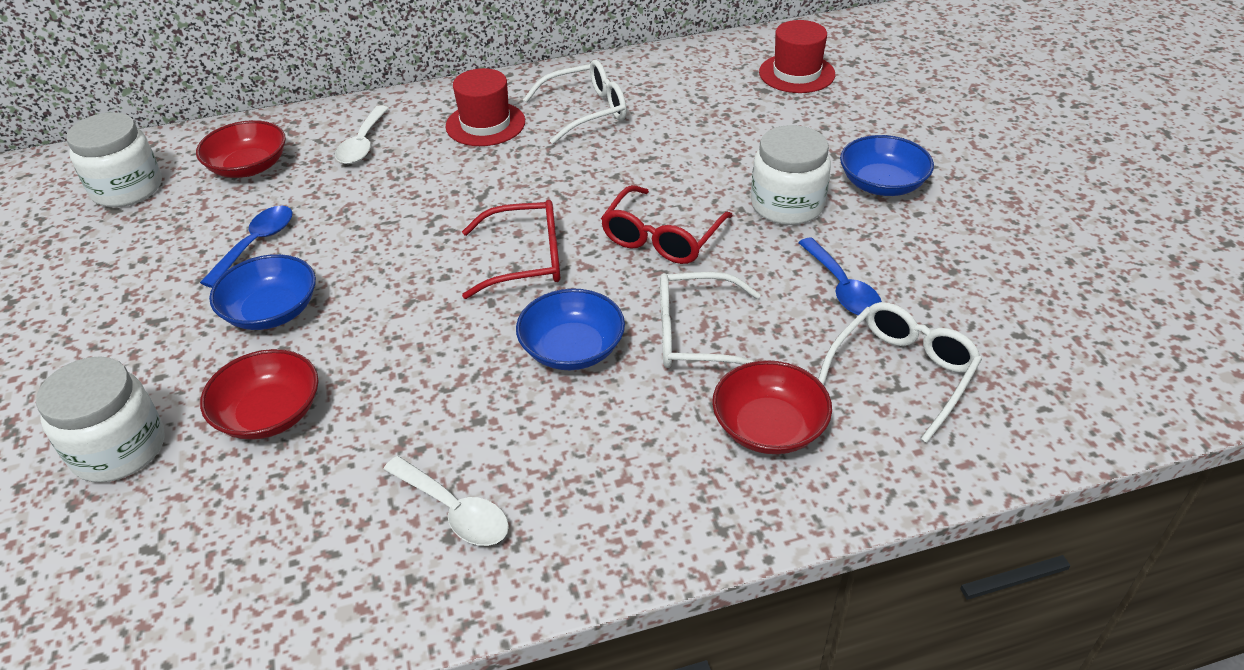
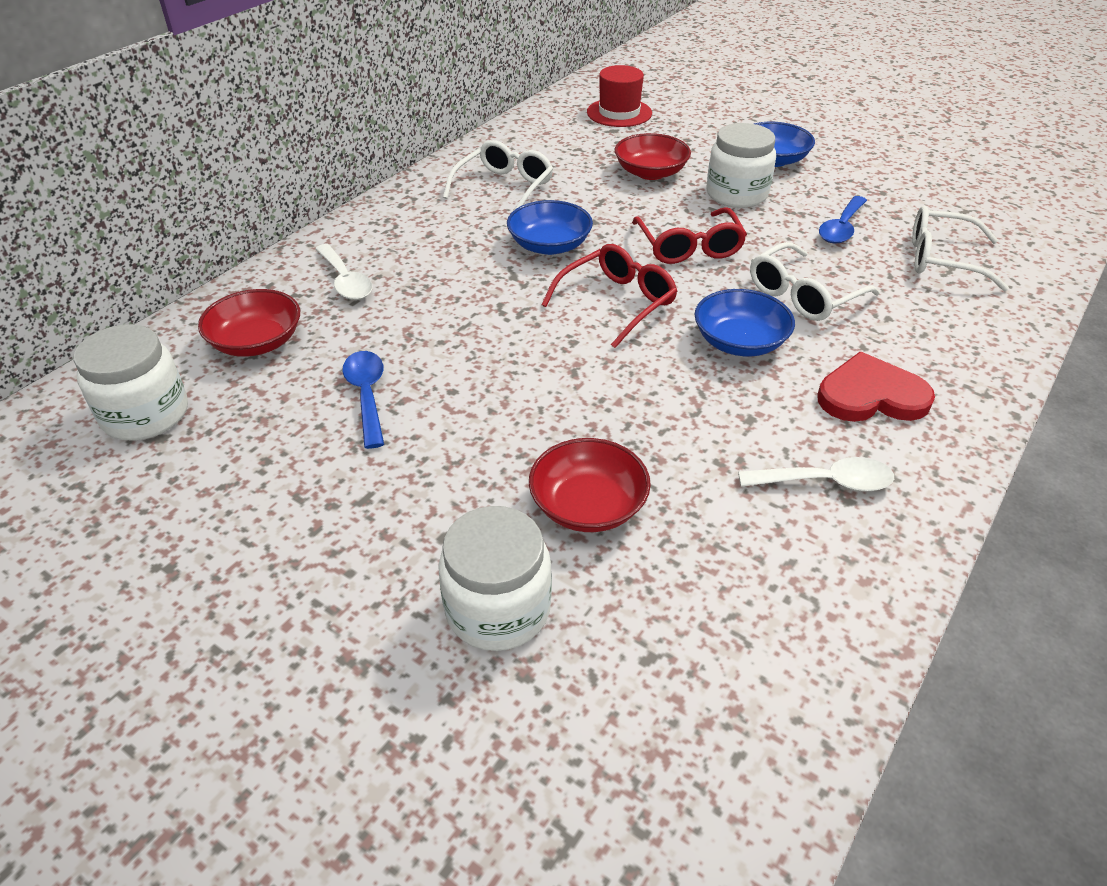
camera: 40 degrees left, 0 degrees up
blue bowl [209,254,316,330] -> blue bowl moved to [507,200,593,255]
red hat [446,68,525,146] -> none
red bowl [712,360,832,454] -> red bowl moved to [615,133,691,180]
blue spoon [798,238,882,315] -> blue spoon turned 90 degrees clockwise [819,196,867,244]
white glasses [818,302,982,443] -> white glasses turned 75 degrees counterclockwise [912,206,1009,291]
none -> red heart [817,352,935,422]

